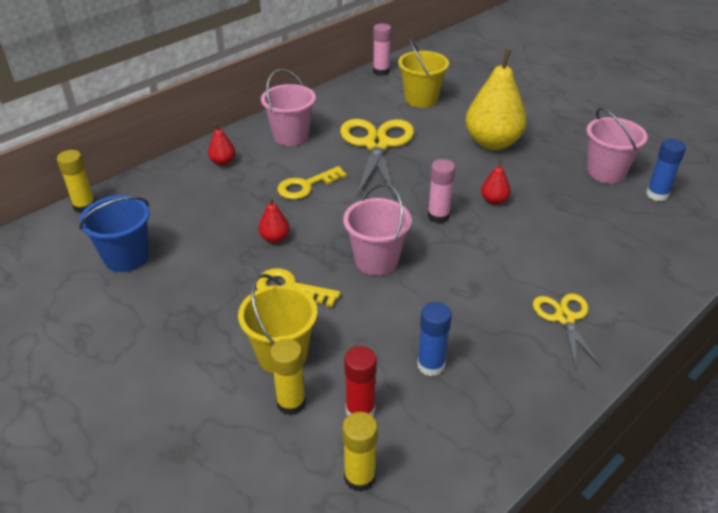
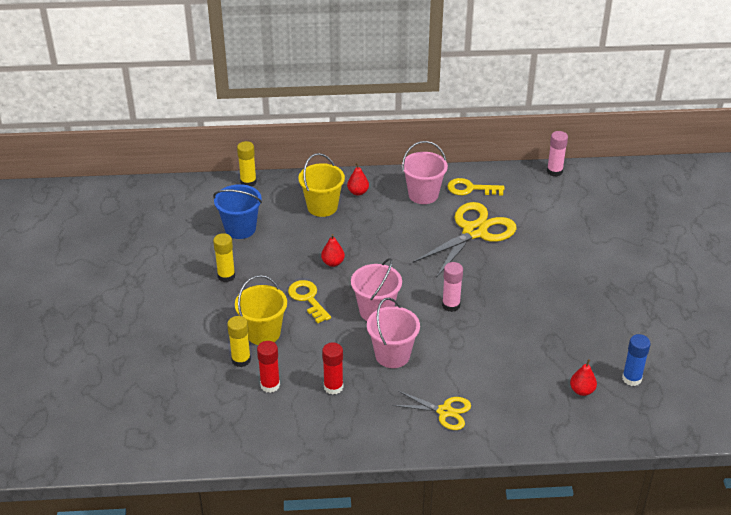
camera: 40 degrees right, 0 degrees up
yellow key [277,166,347,199] -> yellow key moved to [447,178,505,195]
yellow glue stick [342,412,378,492] -> yellow glue stick moved to [213,233,235,282]
yellow bucket [398,38,449,108] -> yellow bucket moved to [298,153,345,217]
blue glue stick [417,302,452,376] -> red glue stick [322,342,343,395]
yellow pear [465,49,527,150] -> none
red pear [481,159,511,205] -> red pear moved to [570,359,597,396]
yellow scissors [533,293,602,369] -> yellow scissors turned 75 degrees clockwise [392,391,471,430]
pink bucket [587,107,648,183] -> pink bucket moved to [367,298,420,368]

